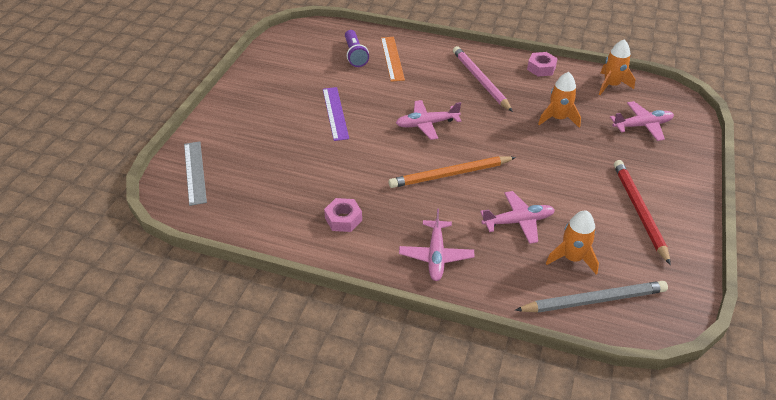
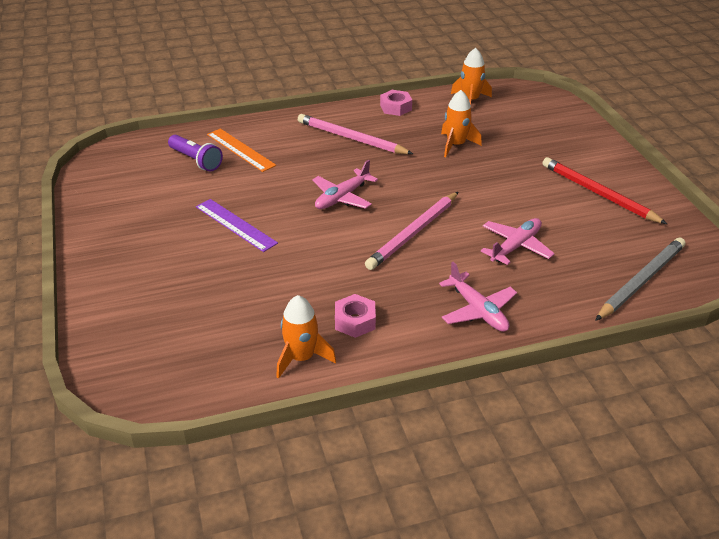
camera: 35 degrees left, 5 degrees down
grey ruler [184,141,207,206] -> none
orange pencil [389,156,516,188] -> pink pencil [365,192,458,270]
orange rocket [546,210,599,275] -> orange rocket moved to [276,295,336,379]
pink plane [610,101,674,141] -> none

